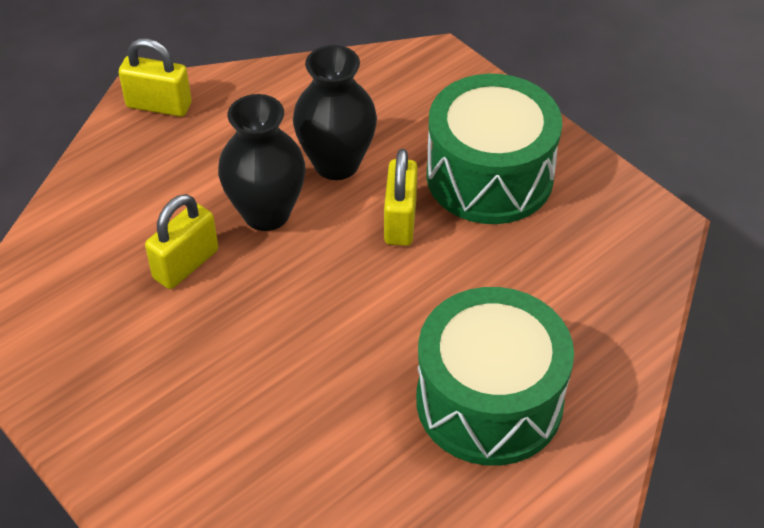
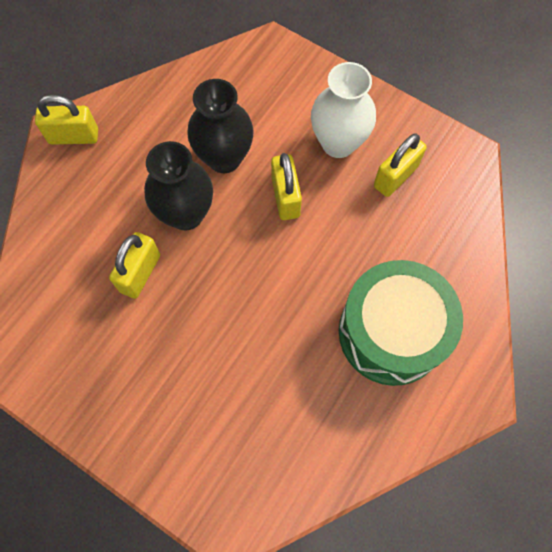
camera: 15 degrees left, 20 degrees up
green drum [426,74,562,224] -> white vase [311,62,376,158]
none -> yellow padlock [374,134,427,197]

